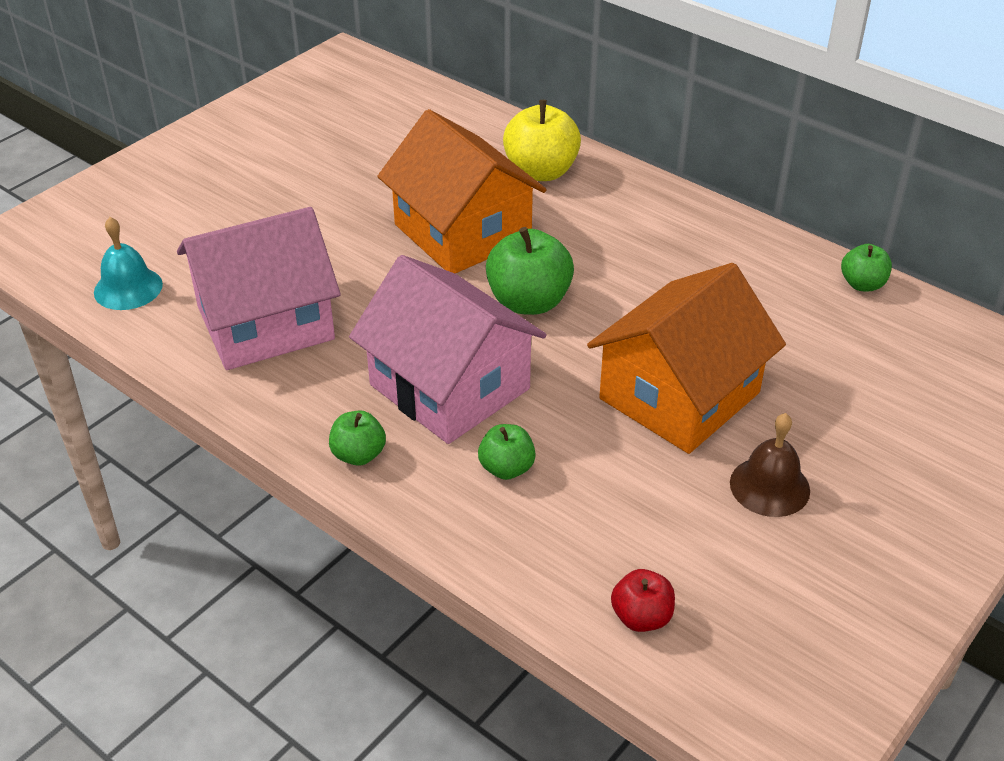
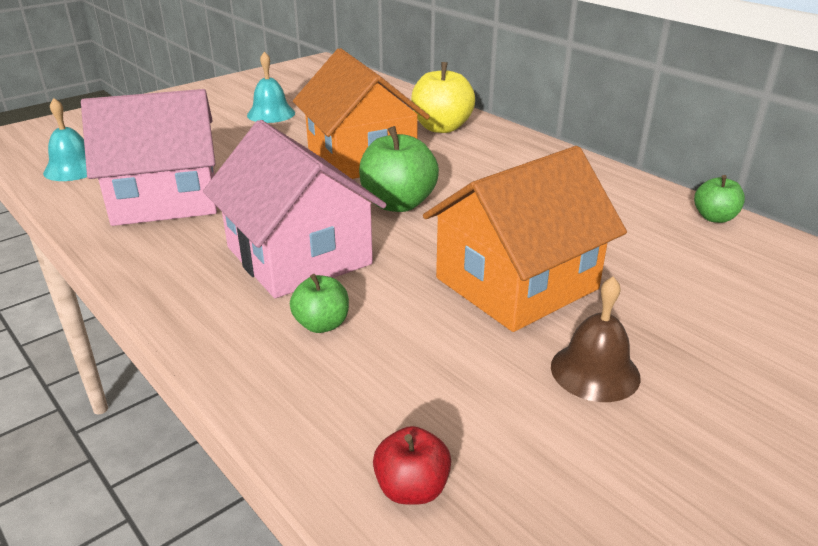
camera: 10 degrees right, 10 degrees down
green apple [329,410,386,466] -> none
none -> turquoise bell [247,52,295,123]

